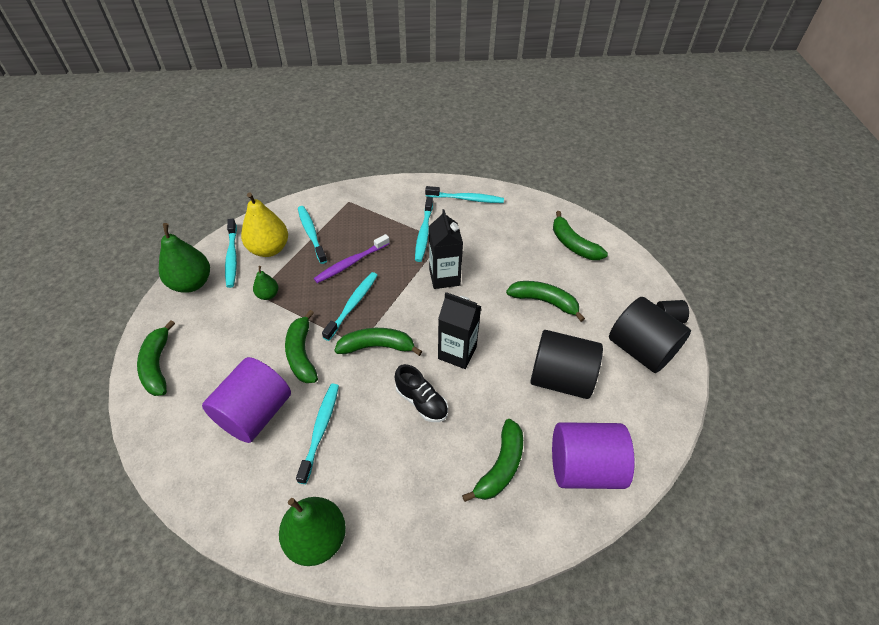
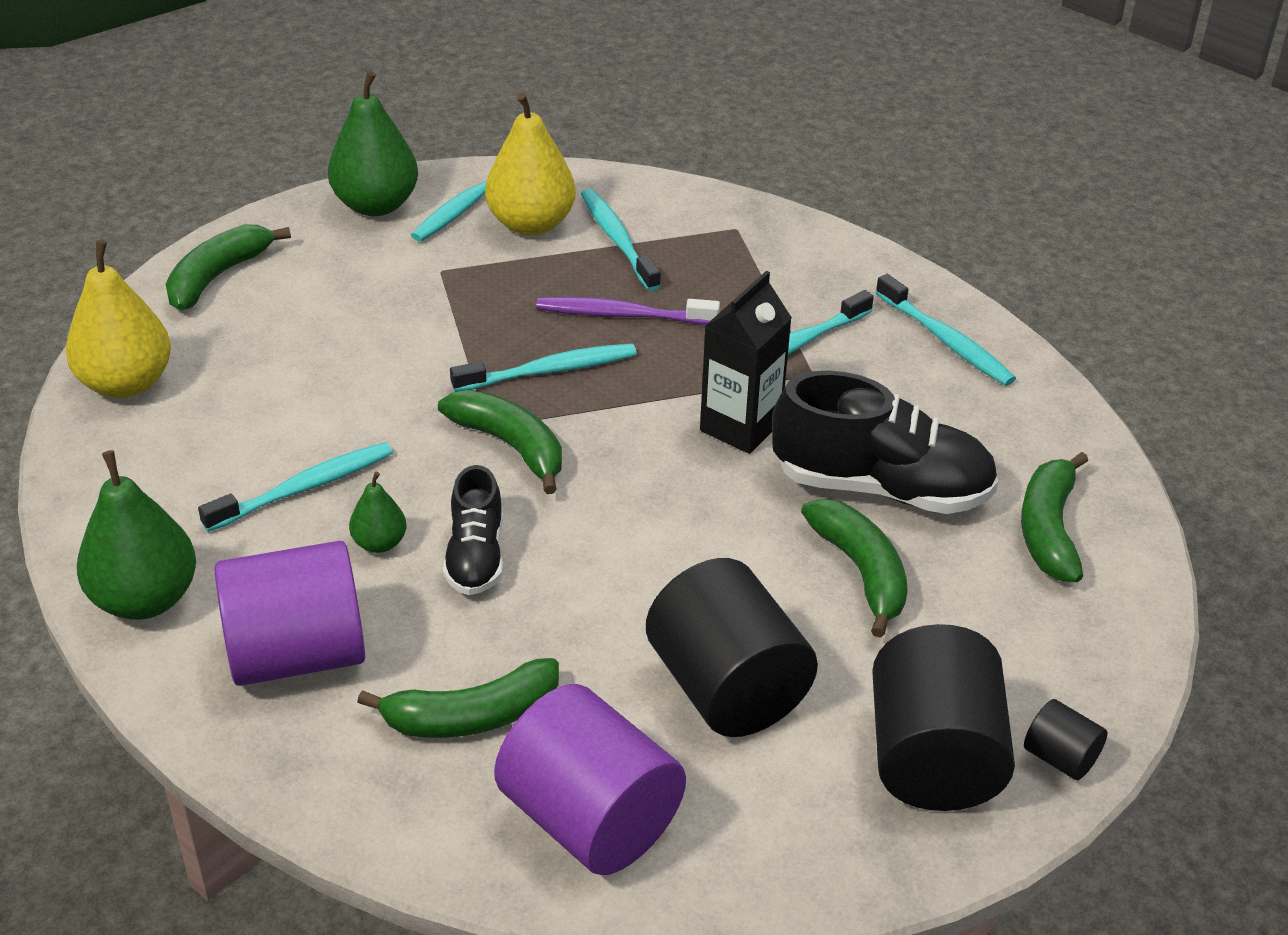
camera: 45 degrees right, 10 degrees down
purple cylinder [202,357,291,443] -> purple cylinder moved to [215,541,365,686]
green pear [253,266,278,300] -> green pear moved to [349,472,406,553]
green banana [285,310,318,383] -> none
turquoise toothbrush [298,206,327,264] -> turquoise toothbrush turned 45 degrees counterclockwise [581,189,661,291]
black carton [438,292,481,369] -> none
none -> yellow pear [66,240,171,398]
none -> black shoe [772,371,998,514]

